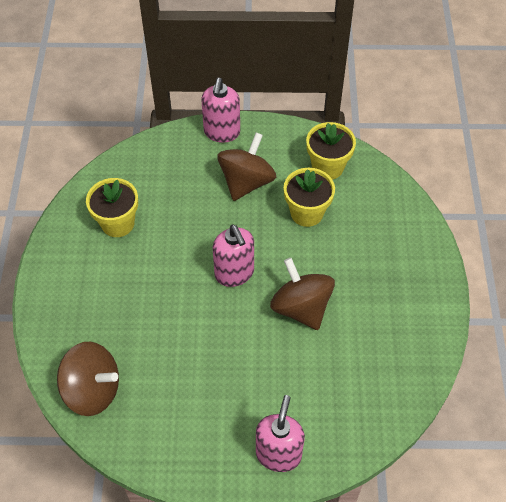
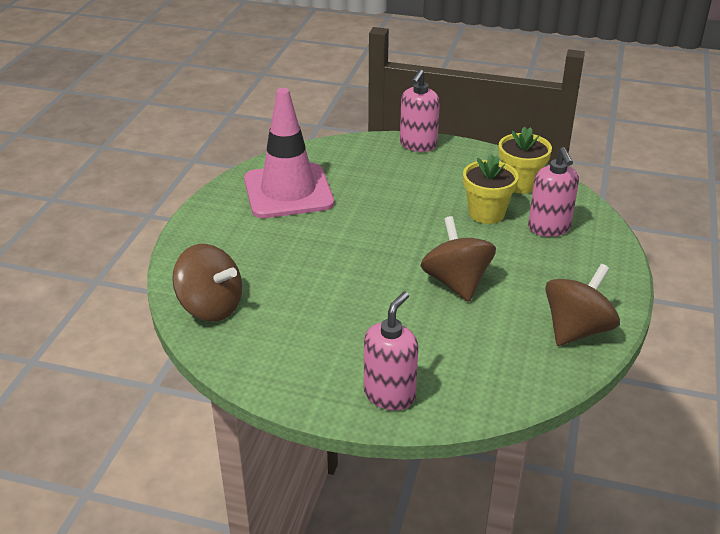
camera: 15 degrees right, 20 degrees down
yellow flower pot [86,178,138,237] -> pink traffic cone [244,88,334,218]
pink soap dispenser [213,225,254,287] -> pink soap dispenser moved to [528,147,579,237]
brown spinning top [217,132,276,201] -> brown spinning top moved to [545,264,620,346]

